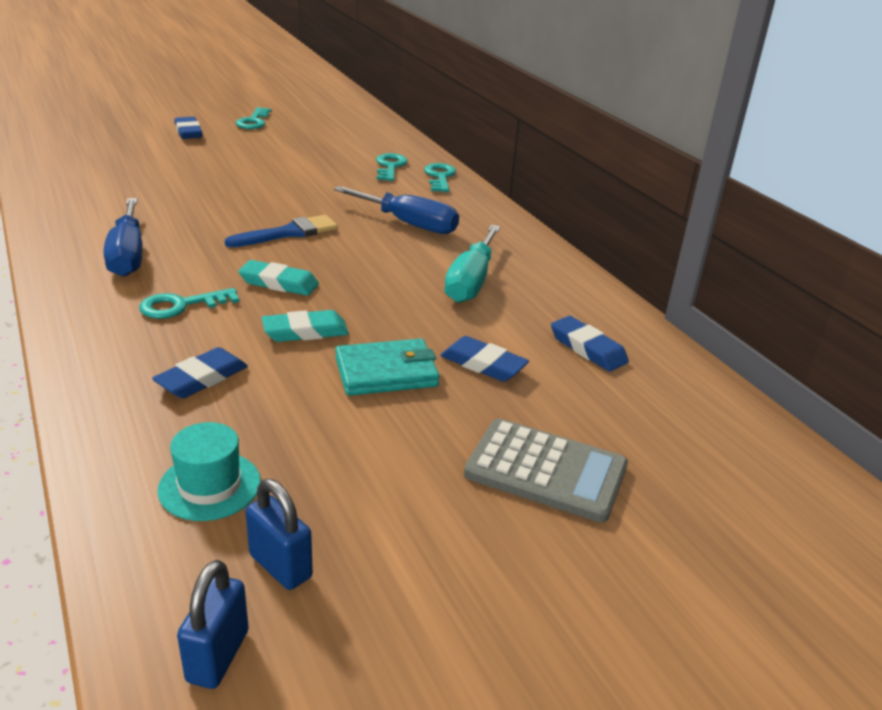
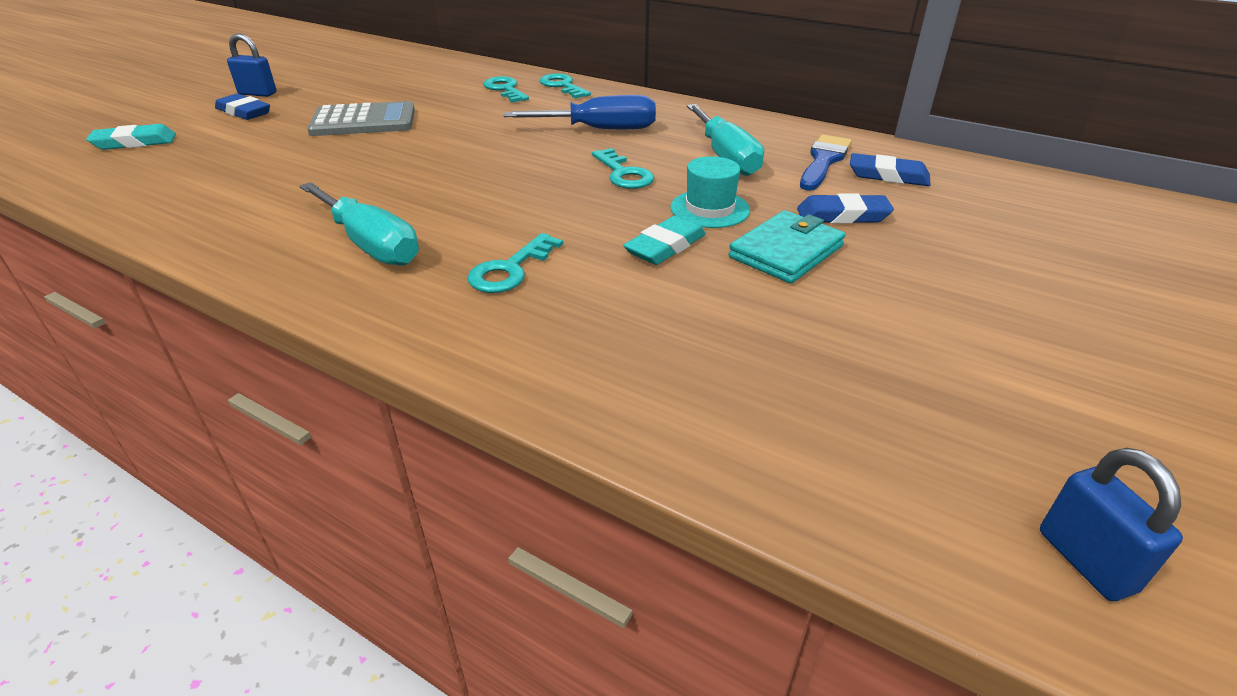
camera: 30 degrees left, 5 degrees up
blue screwdriver [104,198,143,277] -> turquoise screwdriver [299,182,419,266]
blue eraser [152,347,248,398] -> none
turquoise hat [158,422,261,521] -> turquoise hat moved to [670,156,750,228]
blue brush [225,215,338,247] -> blue brush moved to [800,134,852,191]
turquoise key [236,107,271,129] -> turquoise key moved to [592,148,654,189]
turquoise eraser [238,260,319,296] -> turquoise eraser moved to [86,124,176,150]
blue padlock [245,479,313,590] -> blue padlock moved to [227,33,276,97]
grey calculator [464,419,628,522] -> grey calculator moved to [307,101,415,136]

